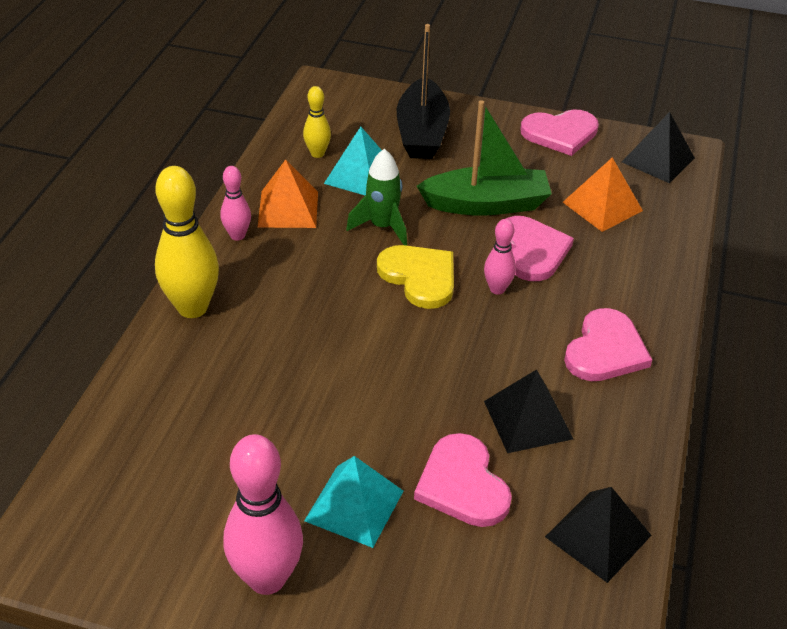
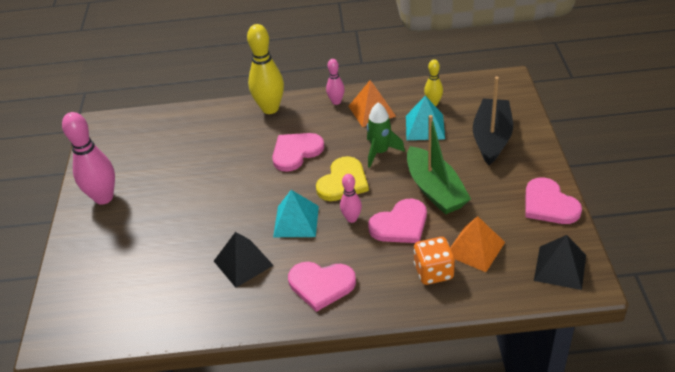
camera: 75 degrees right, 0 degrees up
turquoise pyramid [304,456,403,548] -> turquoise pyramid moved to [273,190,319,237]
black boat [397,24,450,159] -> black boat turned 120 degrees clockwise [473,76,513,165]
pink heart [414,433,512,527] -> pink heart moved to [272,133,324,172]
black pyramid [545,487,652,583] -> none
none -> orange dice [414,237,455,285]

